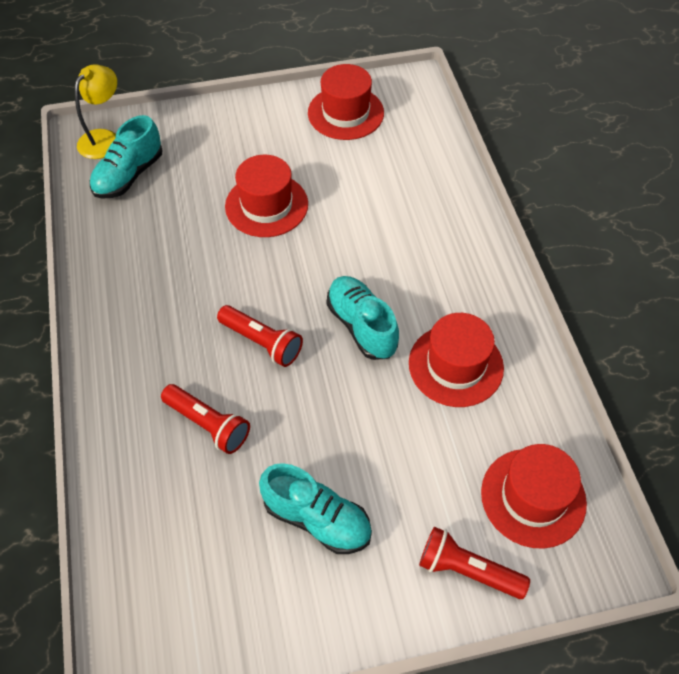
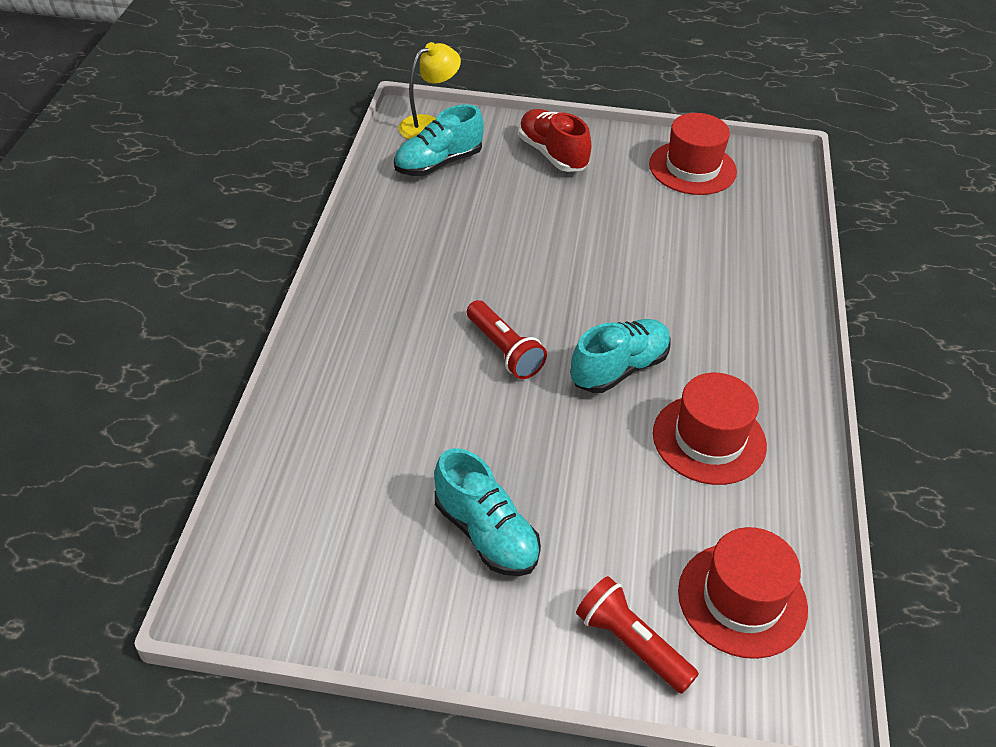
camera: 20 degrees right, 10 degrees down
red flashlight [161,384,250,454] -> none
red hat [225,155,308,237] -> none
turquoise shoe [327,276,399,360] -> turquoise shoe turned 60 degrees clockwise [570,319,671,393]
none -> red shoe [519,109,591,172]

